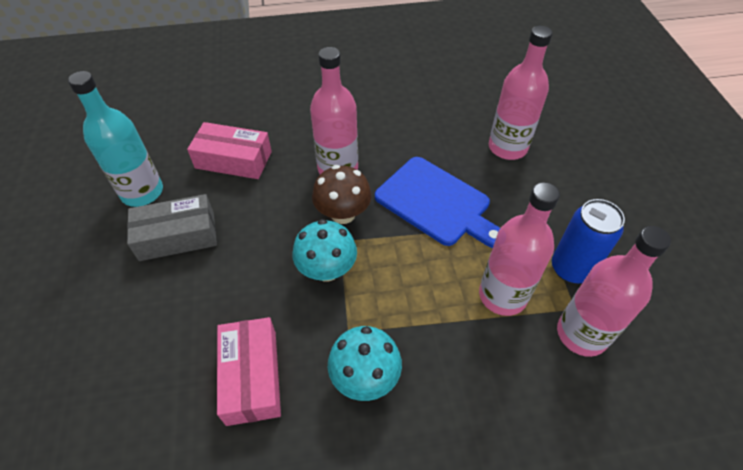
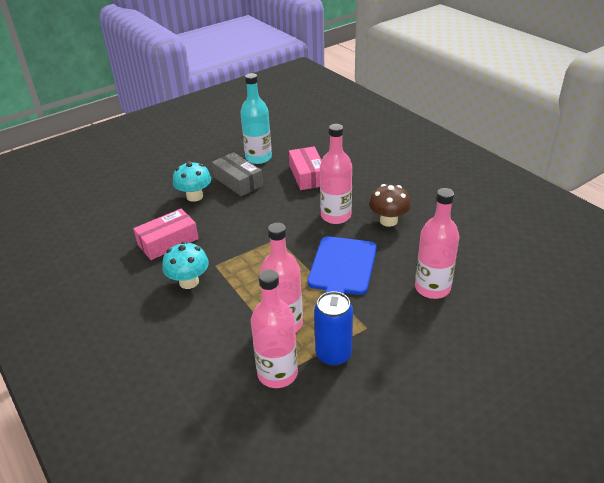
camera: 65 degrees right, 15 degrees down
turquoise mushroom [292,219,357,282] -> turquoise mushroom moved to [173,161,211,202]
brown mushroom [312,165,372,224] -> brown mushroom moved to [369,184,411,227]

